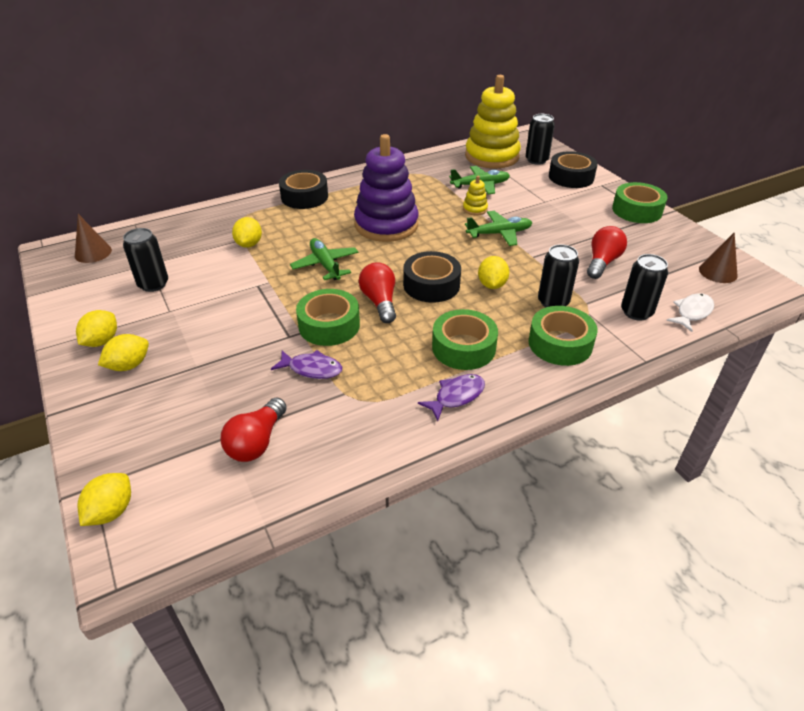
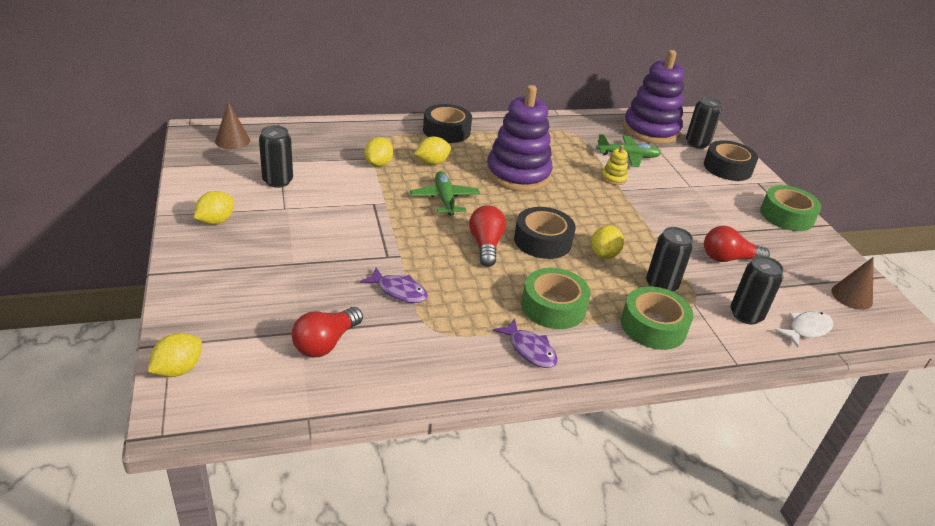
camera: 10 degrees right, 5 degrees down
yellow lemon [98,334,149,371] -> yellow lemon moved to [414,137,451,165]
green tape [296,289,360,346] -> none
purple fish [418,374,485,421] -> purple fish turned 75 degrees clockwise [493,319,558,368]
yellow stacking toy [465,75,521,168] -> purple stacking toy [623,50,684,144]
green plane [465,211,532,246] -> none
red light bulb [587,226,627,279] -> red light bulb turned 135 degrees counterclockwise [704,226,770,262]

